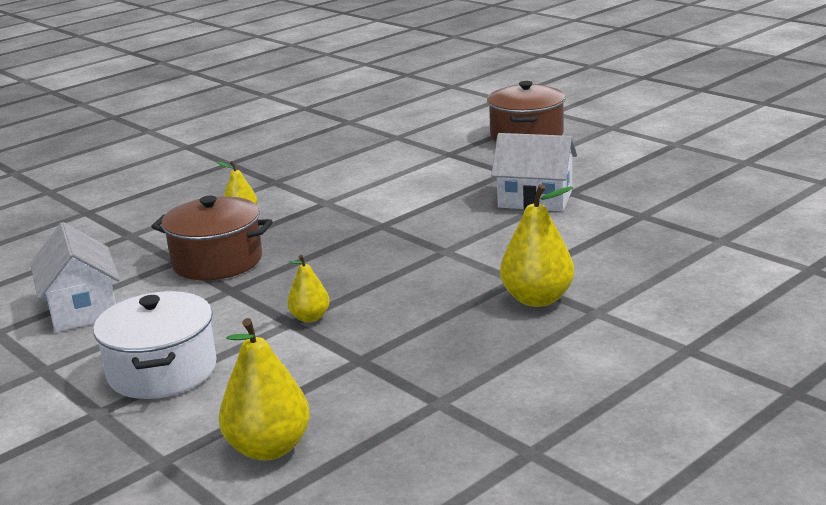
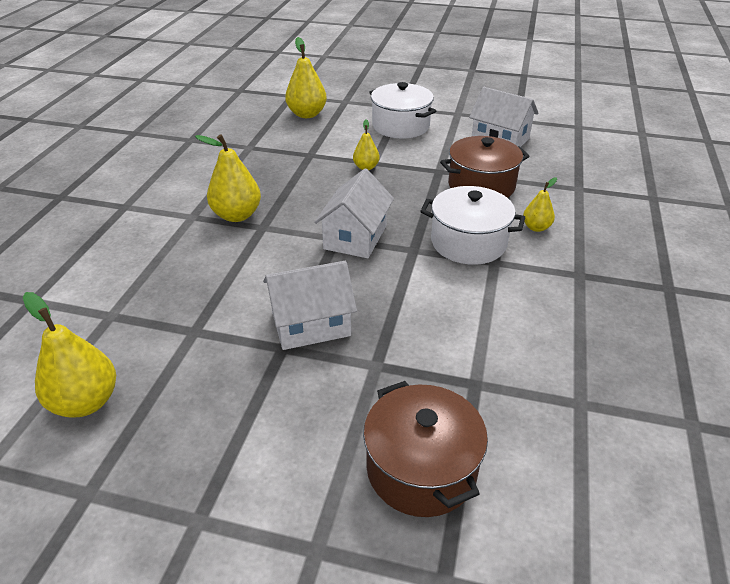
camera: 145 degrees right, 15 degrees up
none -> yellow pear [23,292,116,418]
none -> white house [314,169,394,258]
none -> white pot [420,186,525,265]

